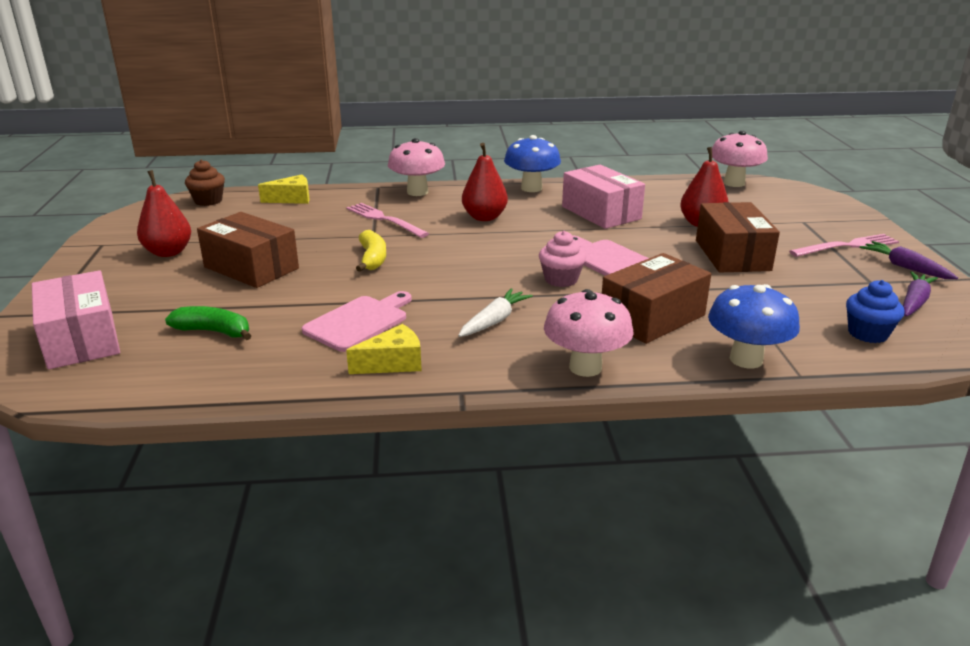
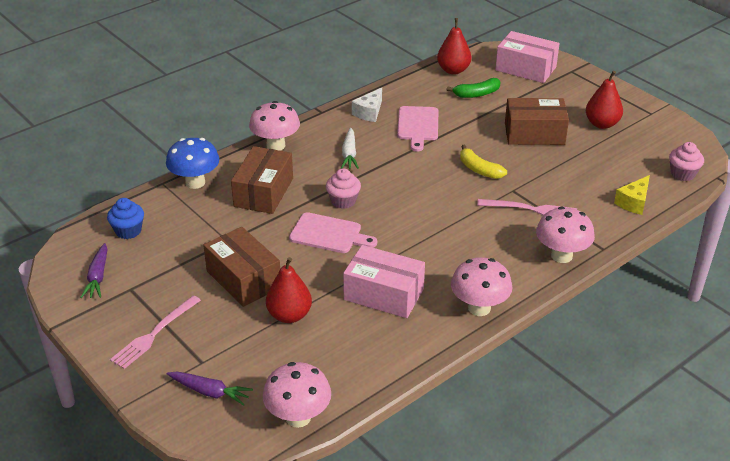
camera: 145 degrees right, 10 degrees up
brown cupcake [185,160,225,206] -> pink cupcake [669,142,704,181]
yellow cheese [346,324,422,374] -> white cheese [352,88,382,122]
red pear [462,143,508,221] -> red pear moved to [437,18,472,74]
blue mushroom [504,135,561,192] -> pink mushroom [451,257,513,316]
purple carrot [860,241,958,279] -> purple carrot moved to [167,372,253,406]

